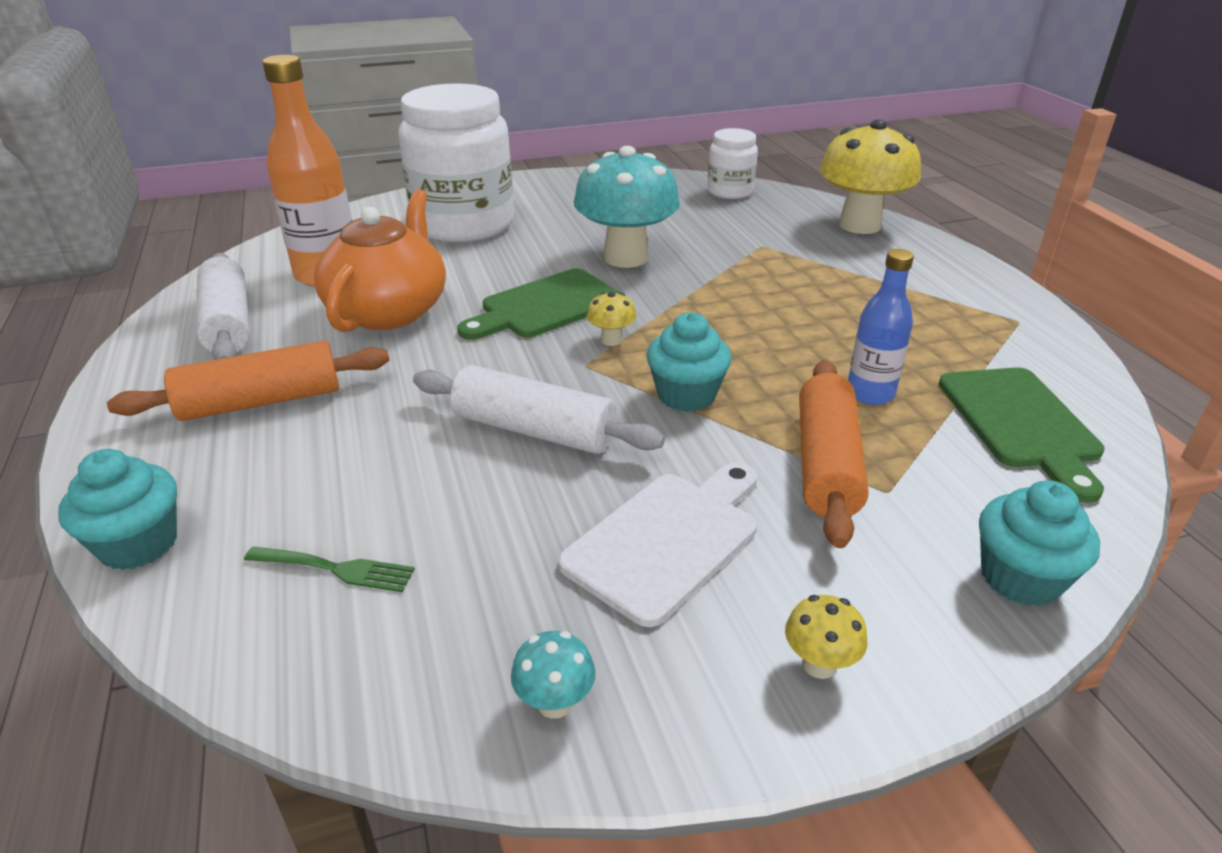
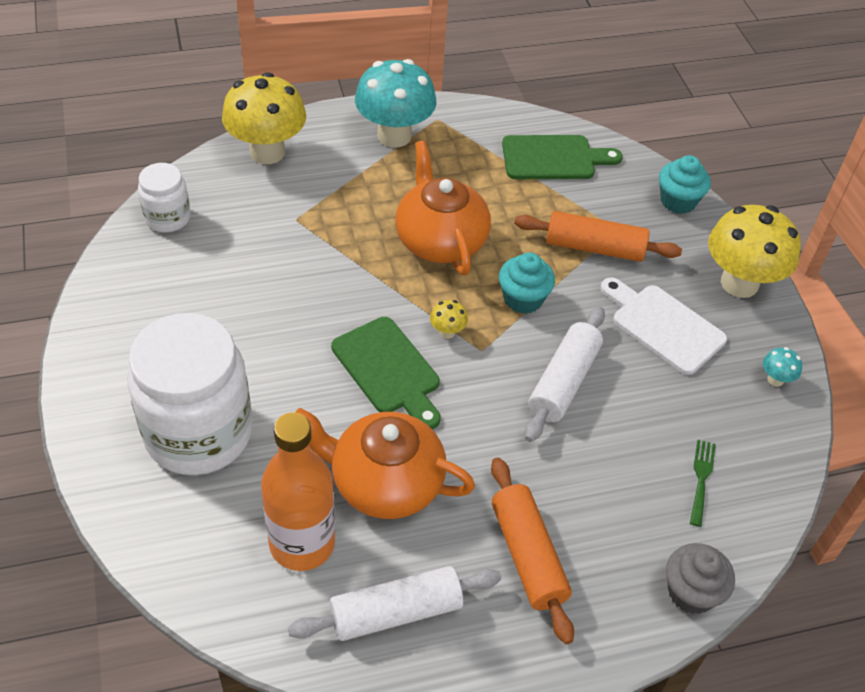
camera: 90 degrees left, 15 degrees up
turquoise cupcake [58,449,177,570] -> grey cupcake [666,543,735,614]
turquoise mushroom [574,146,680,268] -> turquoise mushroom moved to [355,59,436,148]
yellow mushroom [785,595,867,679] -> yellow mushroom [708,205,801,298], size x2.46
blue bottle [848,249,914,405] -> none
none -> orange teapot [395,140,491,275]

